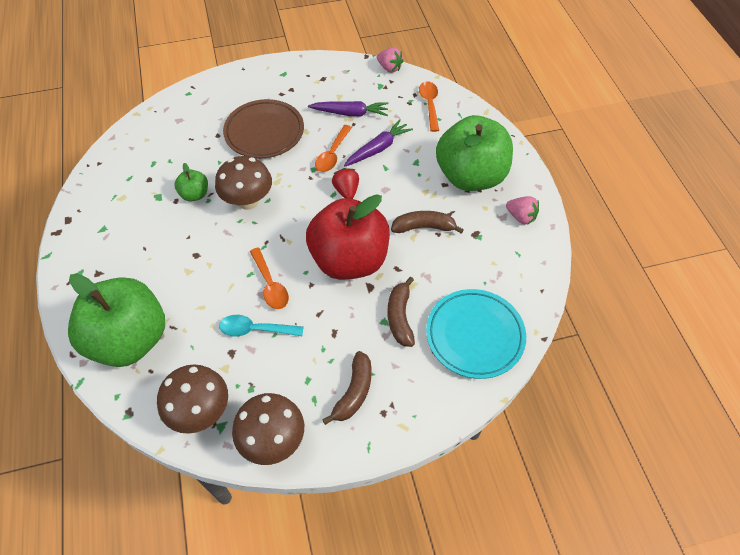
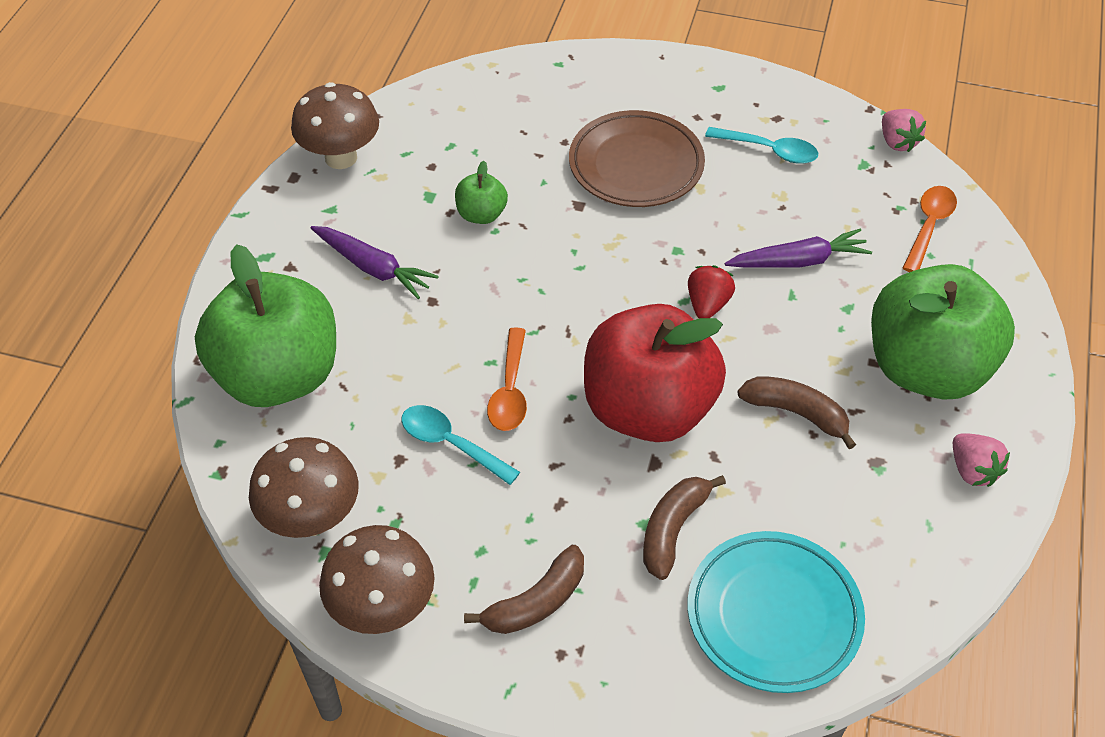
camera: 30 degrees right, 5 degrees down
brown mushroom [215,156,272,210] -> brown mushroom moved to [291,82,379,169]
purple carrot [308,101,388,116] -> purple carrot moved to [310,226,439,299]
orange spoon [315,125,352,172] -> none
none -> turquoise spoon [705,127,818,164]

